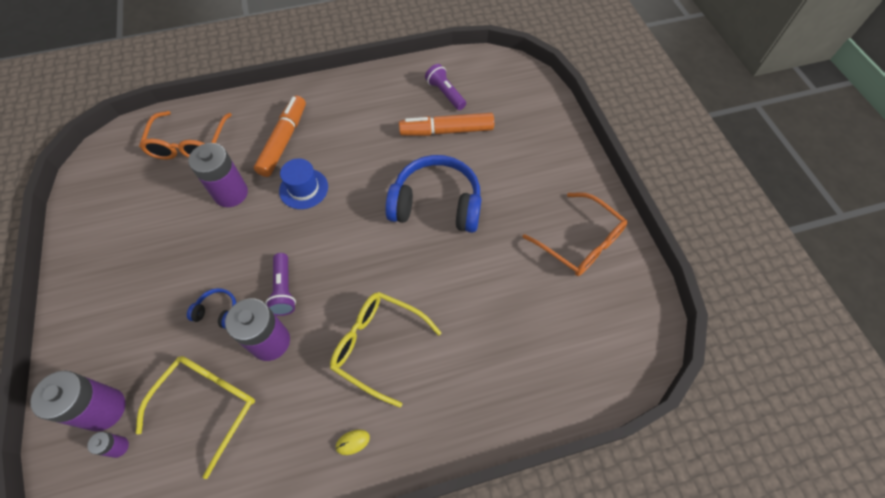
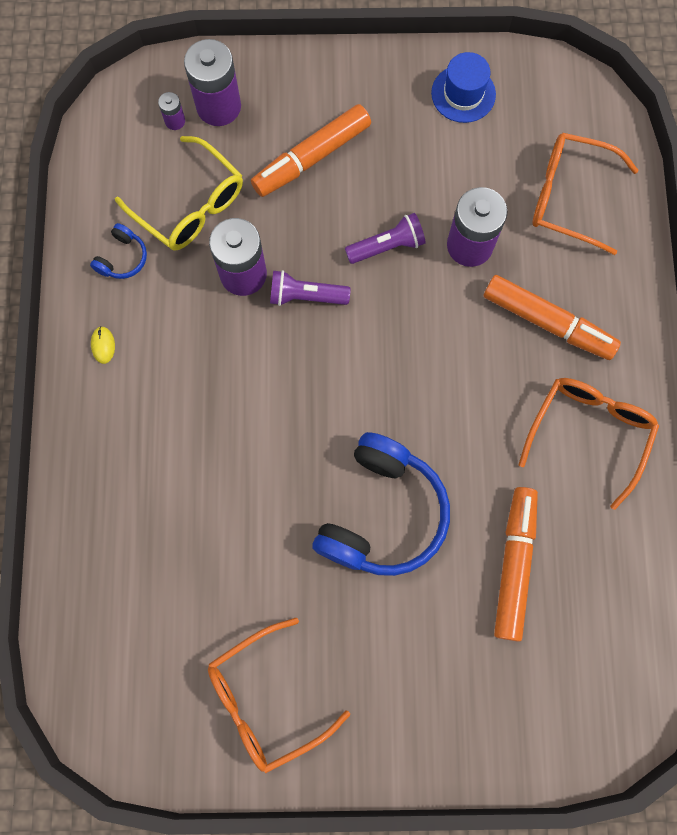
camera: 105 degrees right, 15 degrees up
blue headphones [187,288,236,329] -> blue headphones moved to [90,223,147,279]
blue hat [279,158,328,209] -> blue hat moved to [431,52,496,123]
yellow glasses [330,292,441,408] -> none
purple flashlight [425,64,466,110] -> purple flashlight moved to [345,213,426,264]
none -> orange marker [251,104,371,197]
none -> orange glasses [518,378,659,510]

